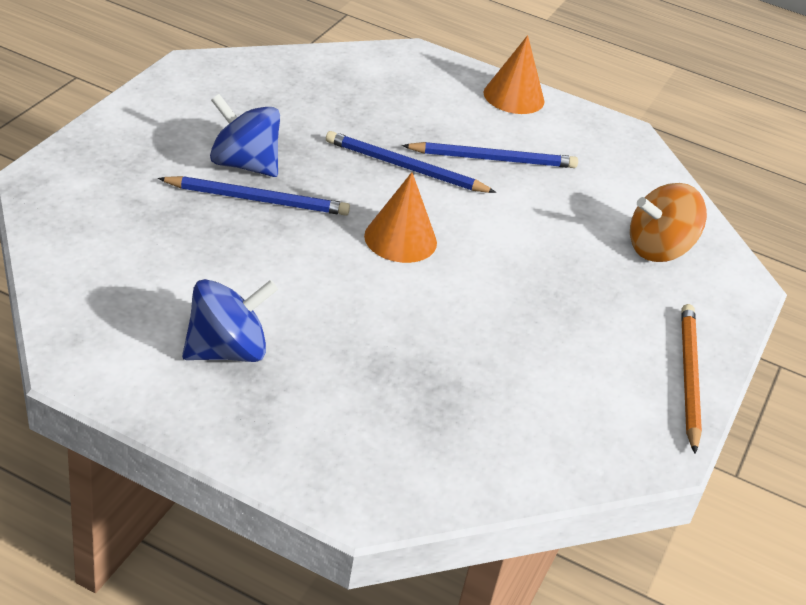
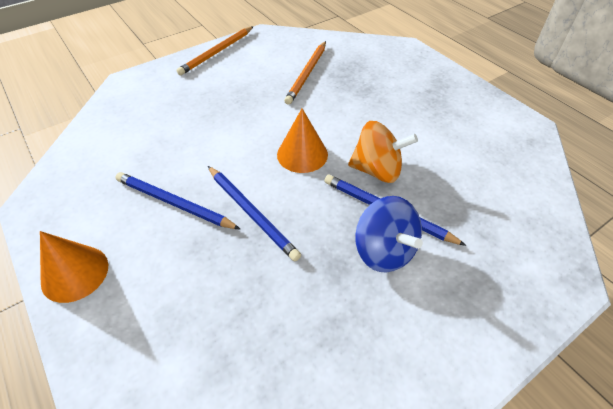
camera: 145 degrees left, 10 degrees up
blue spinning top [182,279,278,362] -> none
orange spinning top [630,183,707,262] -> orange spinning top moved to [348,121,418,183]
none -> orange pencil [284,41,326,105]

